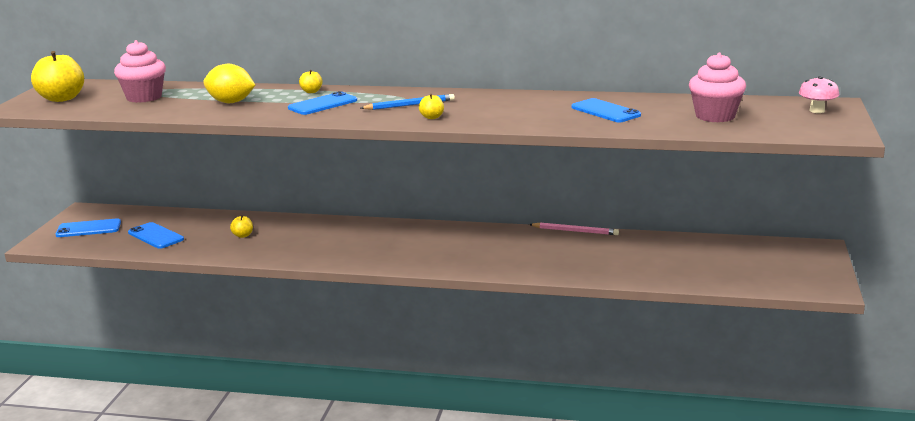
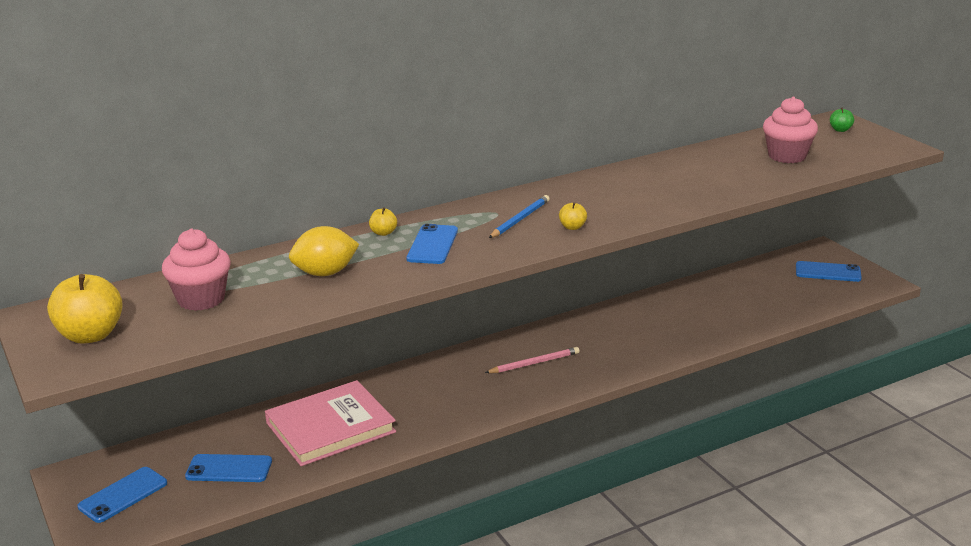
camera: 40 degrees left, 5 degrees up
yellow apple [230,215,253,238] -> pink book [265,380,396,466]
pink pencil [529,222,619,235] -> pink pencil moved to [485,347,580,373]
blue phone [571,98,641,122] -> blue phone moved to [796,261,862,282]
pink mushroom [799,76,839,113] -> green apple [830,107,854,132]

